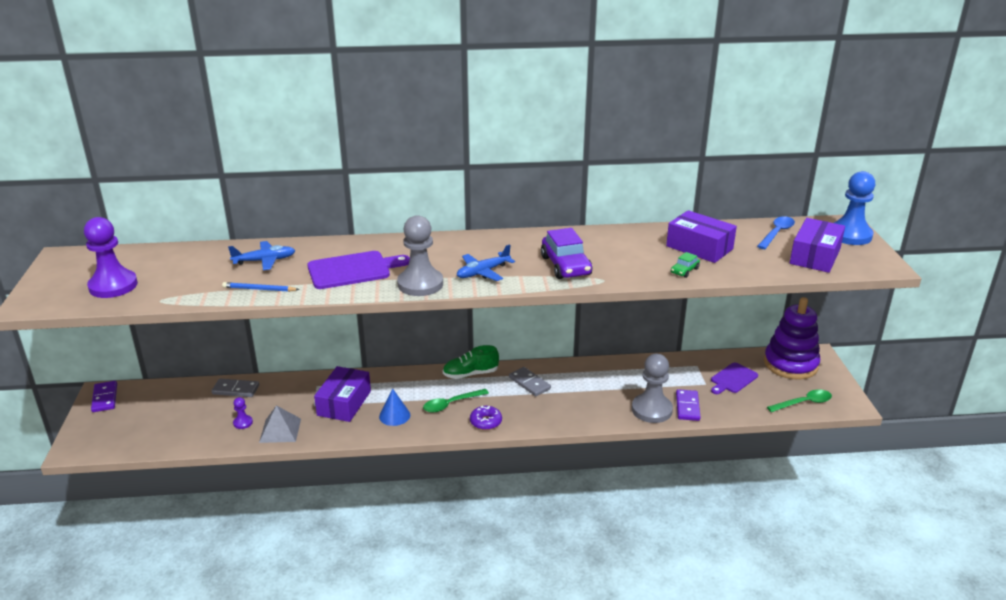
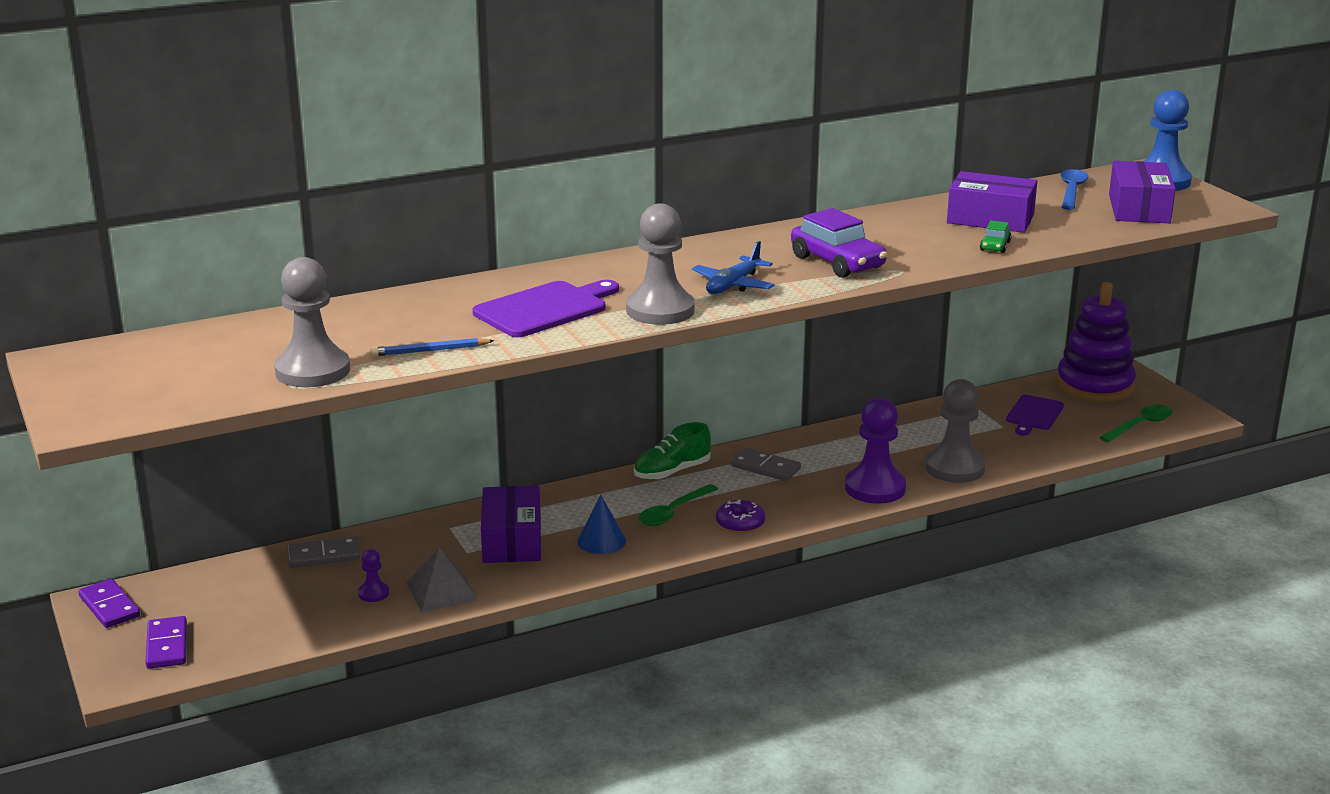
camera: 20 degrees left, 5 degrees down
purple pawn [84,217,138,298] -> purple pawn moved to [845,398,906,504]
blue plane [228,241,295,270] -> none
purple domino [676,389,701,421] -> purple domino moved to [145,616,187,669]
none -> grey pawn [274,257,350,388]

